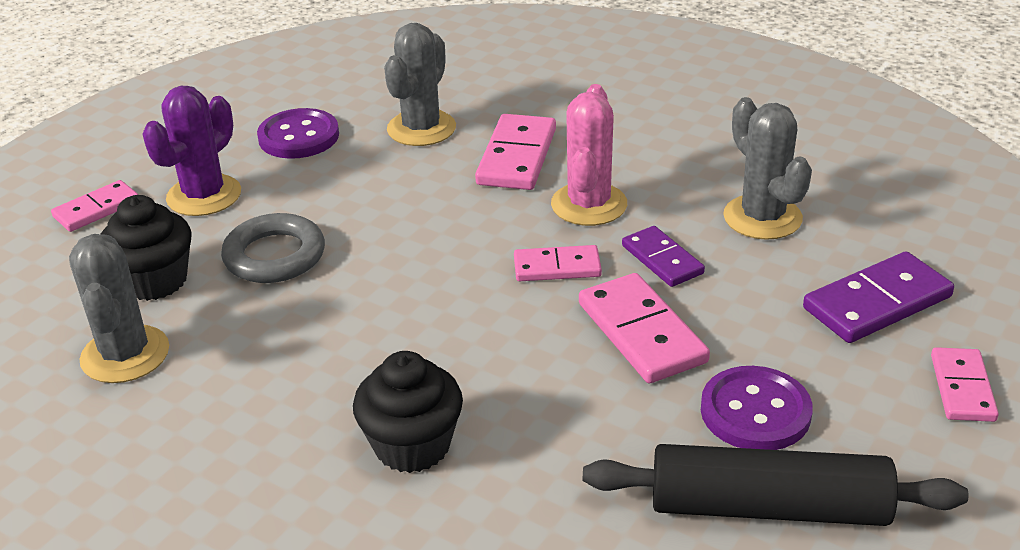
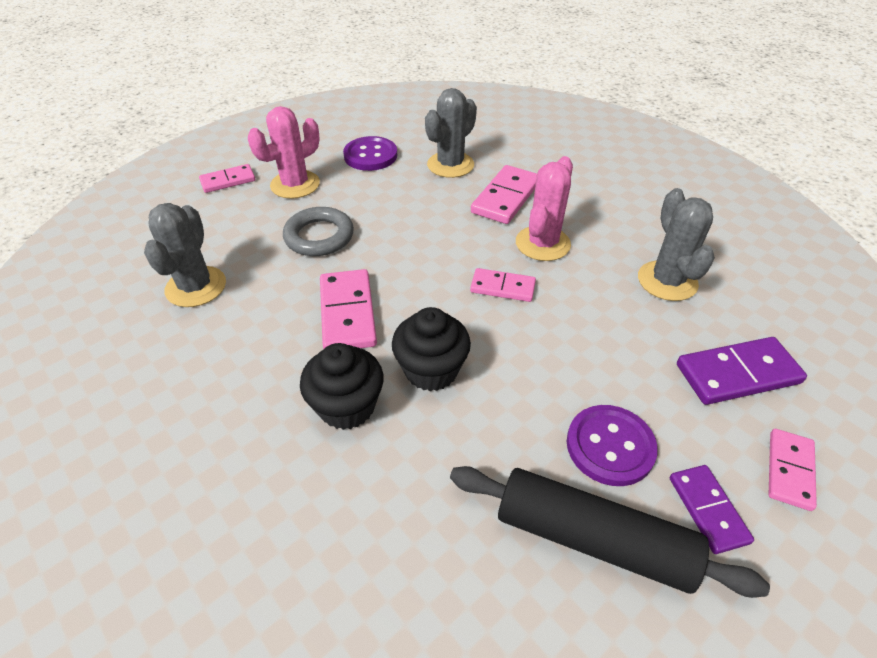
camera: 15 degrees right, 10 degrees up
black cupcake [100,195,192,301] -> black cupcake moved to [392,307,471,391]
purple cactus [142,86,241,216] -> pink cactus [248,106,320,199]
pink domino [579,273,710,383] -> pink domino moved to [320,269,377,349]
purple domino [622,226,705,287] -> purple domino moved to [670,465,754,554]

